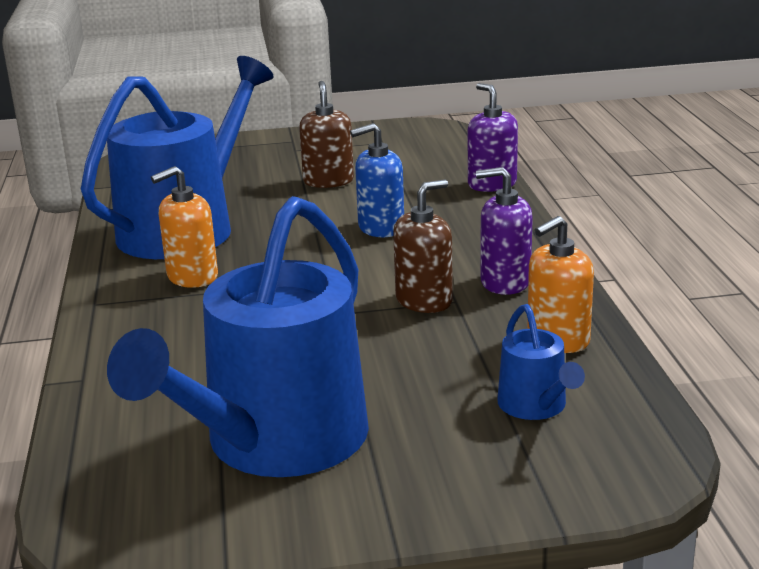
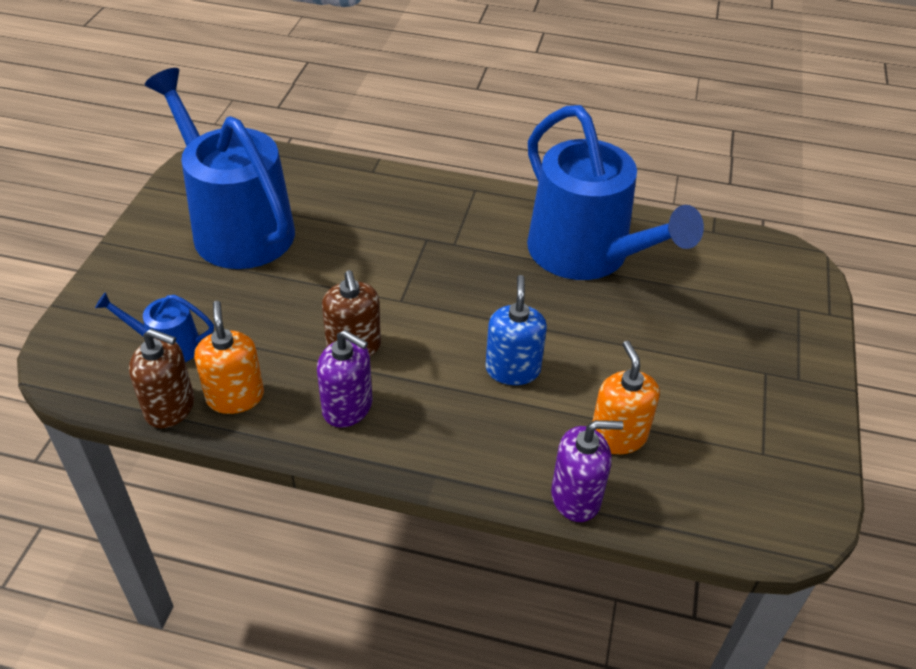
camera: 110 degrees right, 20 degrees up
orange soap dispenser [151,166,218,288] -> orange soap dispenser moved to [592,341,660,454]
brown soap dispenser [299,81,354,188] -> brown soap dispenser moved to [129,329,194,428]
purple soap dispenser [476,167,533,295] -> purple soap dispenser turned 90 degrees clockwise [317,330,372,428]

